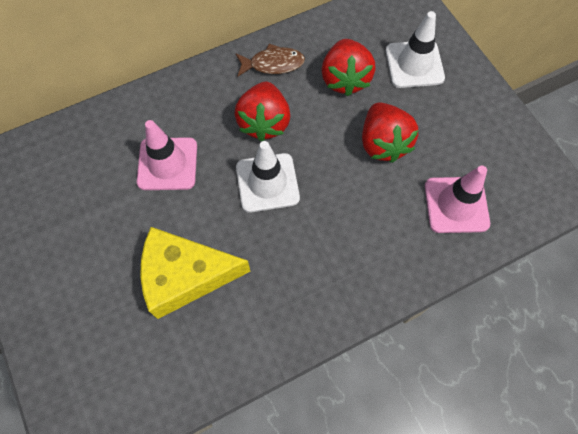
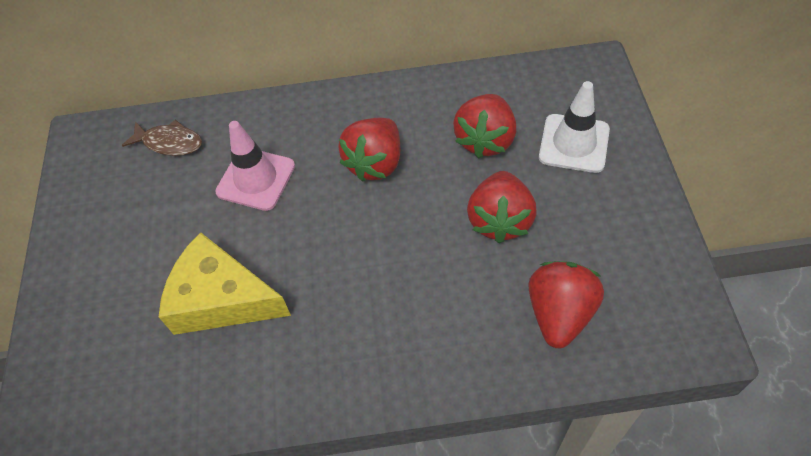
camera: 25 degrees right, 10 degrees down
brown fish [236,44,305,77] -> brown fish moved to [122,120,202,156]
white traffic cone [236,141,300,213] -> none
pink traffic cone [425,166,490,233] -> red strawberry [528,261,604,348]

